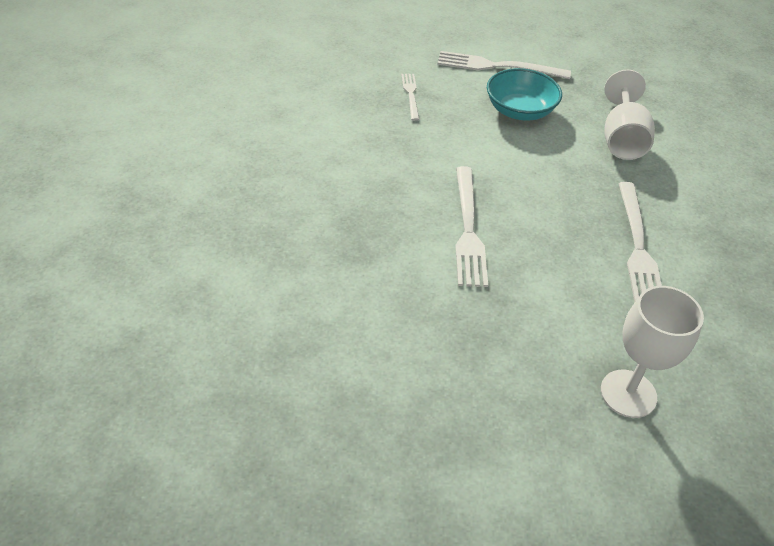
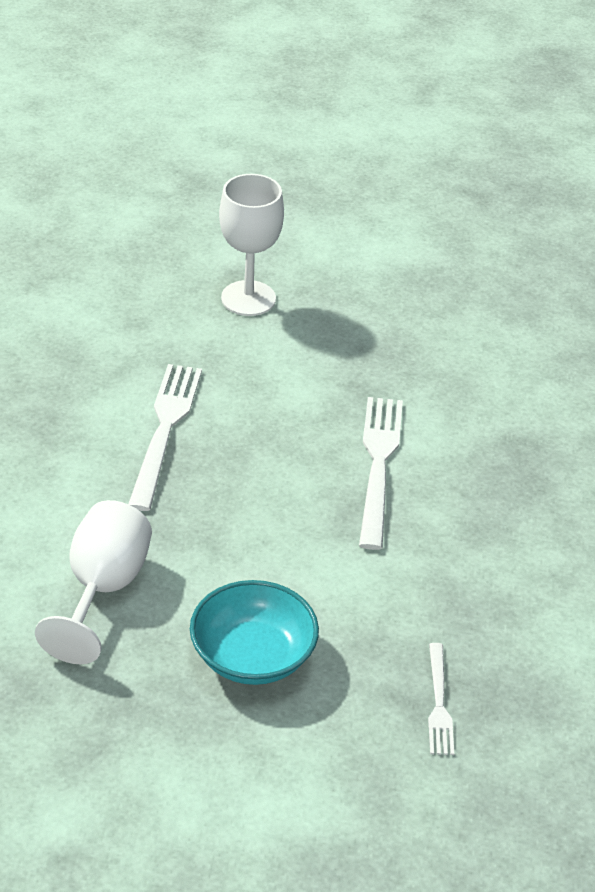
camera: 175 degrees left, 5 degrees down
white fork [437,51,571,79] -> none

